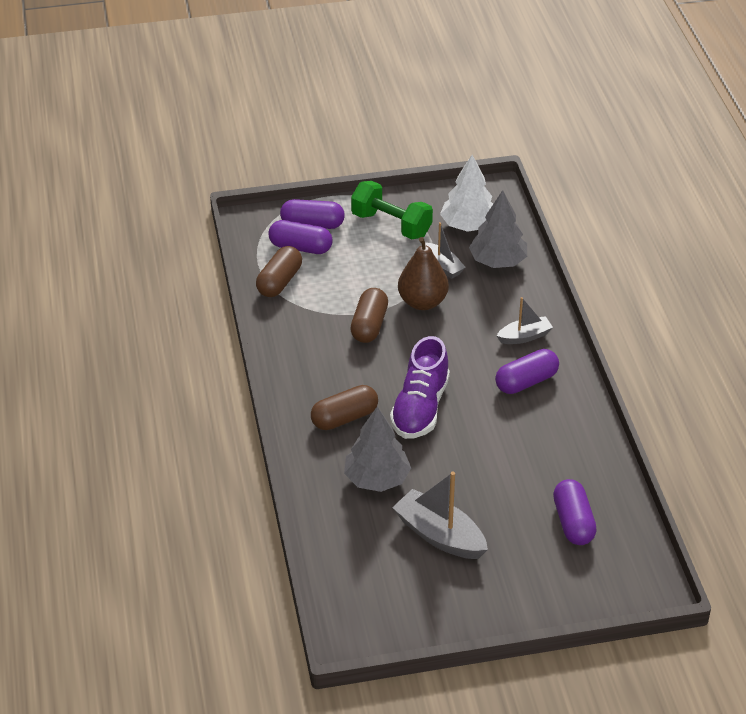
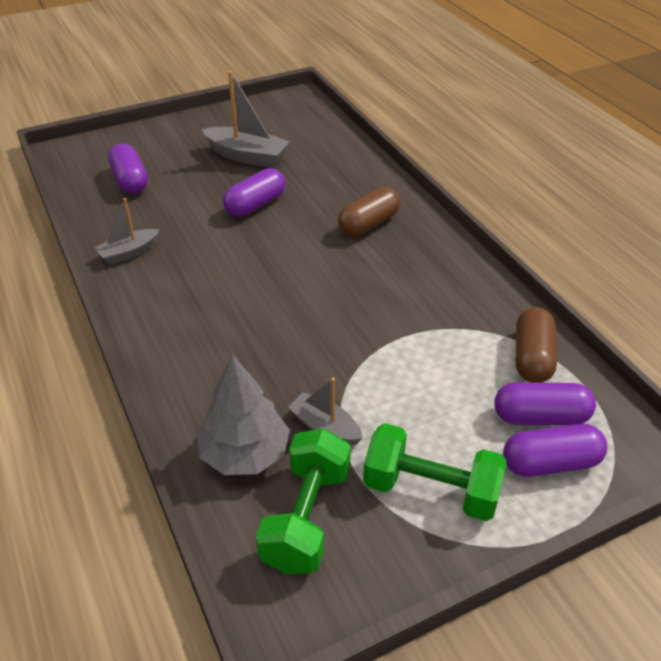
camera: 165 degrees right, 0 degrees up
grey tree [344,407,411,492] -> none
brown capsule [350,288,388,343] -> none
purple shoe [390,336,450,439] -> none
brown pear [398,237,449,310] -> none
white tree [440,155,493,232] -> green dumbbell [256,428,351,574]
purple capsule [495,349,559,394] -> purple capsule moved to [223,168,285,217]
grey boat [497,297,553,344] -> grey boat moved to [95,198,159,264]

